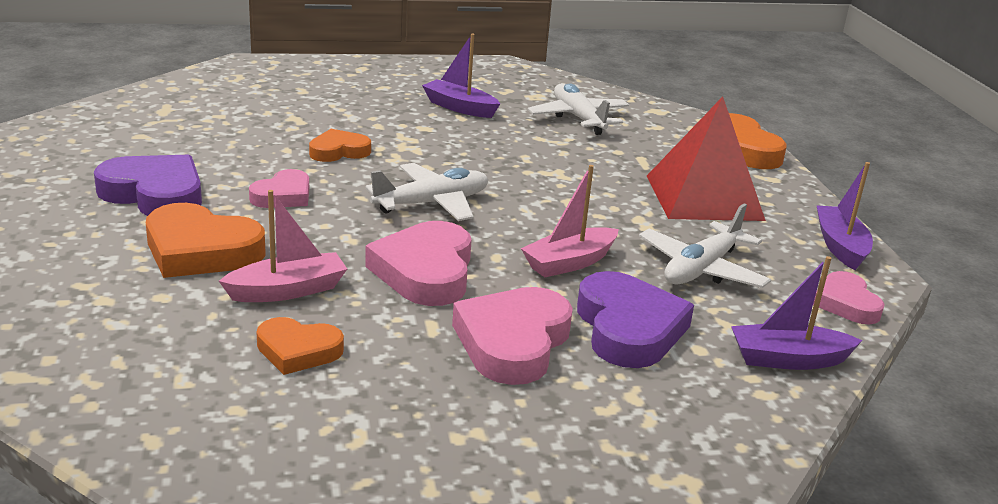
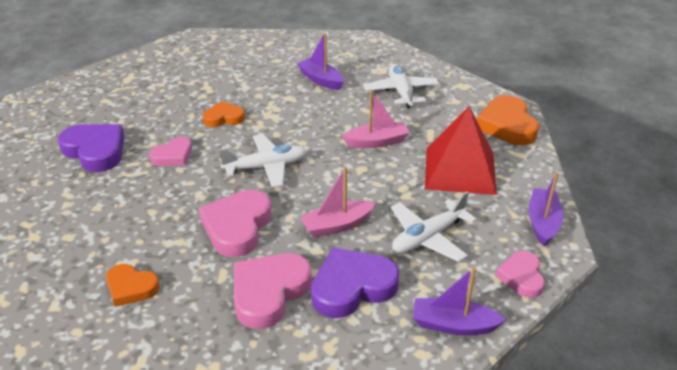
camera: 15 degrees right, 10 degrees up
orange heart [146,203,266,278] -> none
pink boat [219,190,347,302] -> pink boat moved to [342,90,410,148]
purple heart [577,271,694,368] -> purple heart turned 120 degrees counterclockwise [311,247,399,318]

